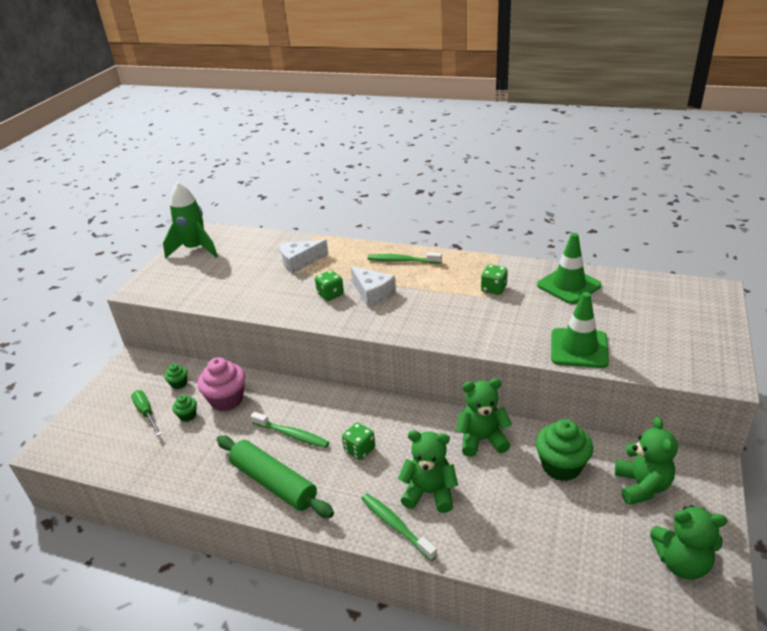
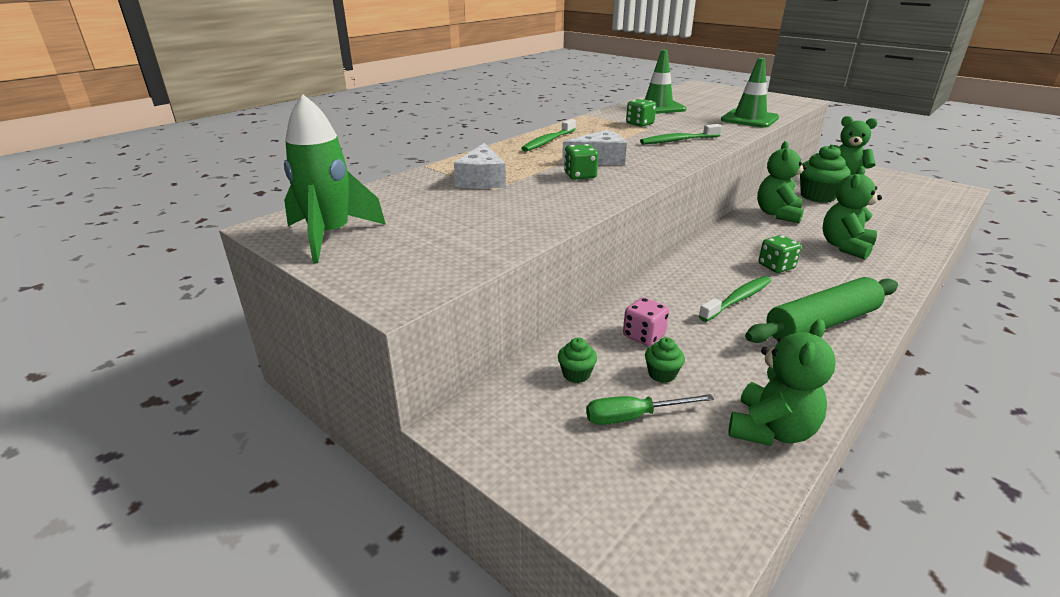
camera: 70 degrees left, 5 degrees down
pink cupcake [197,357,245,411] -> pink dice [623,297,669,346]
green toothbrush [361,493,437,561] -> green toothbrush moved to [640,124,722,144]
green teddy bear [650,505,727,580] -> green teddy bear moved to [728,319,836,446]

